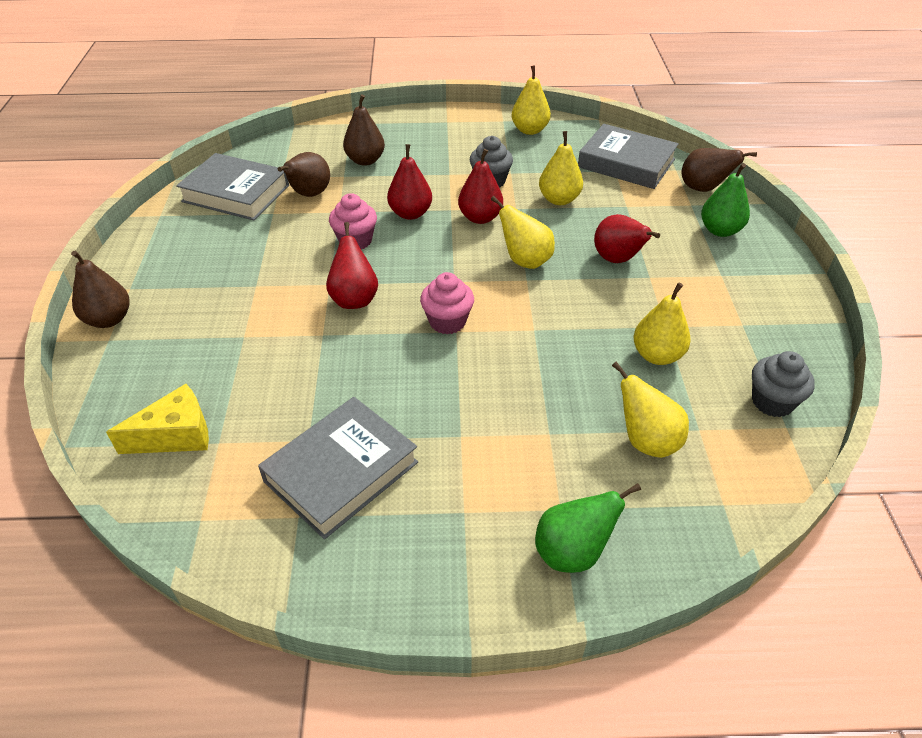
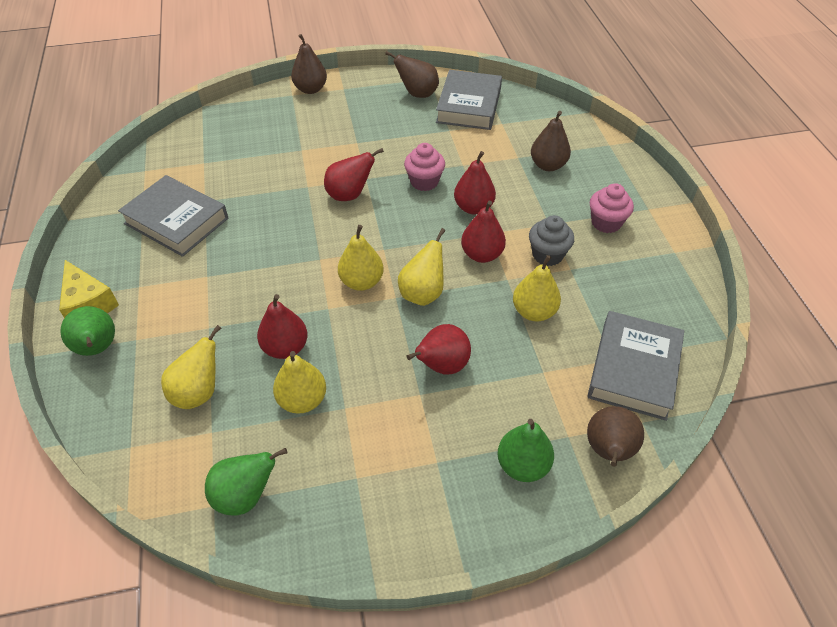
camera: 80 degrees right, 5 degrees up
yellow cheese [106,384,209,454] -> yellow cheese moved to [59,260,119,318]
brown pear [278,152,330,197] -> brown pear moved to [385,51,439,98]
pink cupcake [420,272,474,334] -> pink cupcake moved to [590,183,634,233]
yellow pear [512,65,551,135] -> yellow pear moved to [338,225,384,291]
grey cupcake [752,351,815,417] -> green pear [205,448,287,516]
none -> red pear [257,294,308,359]

